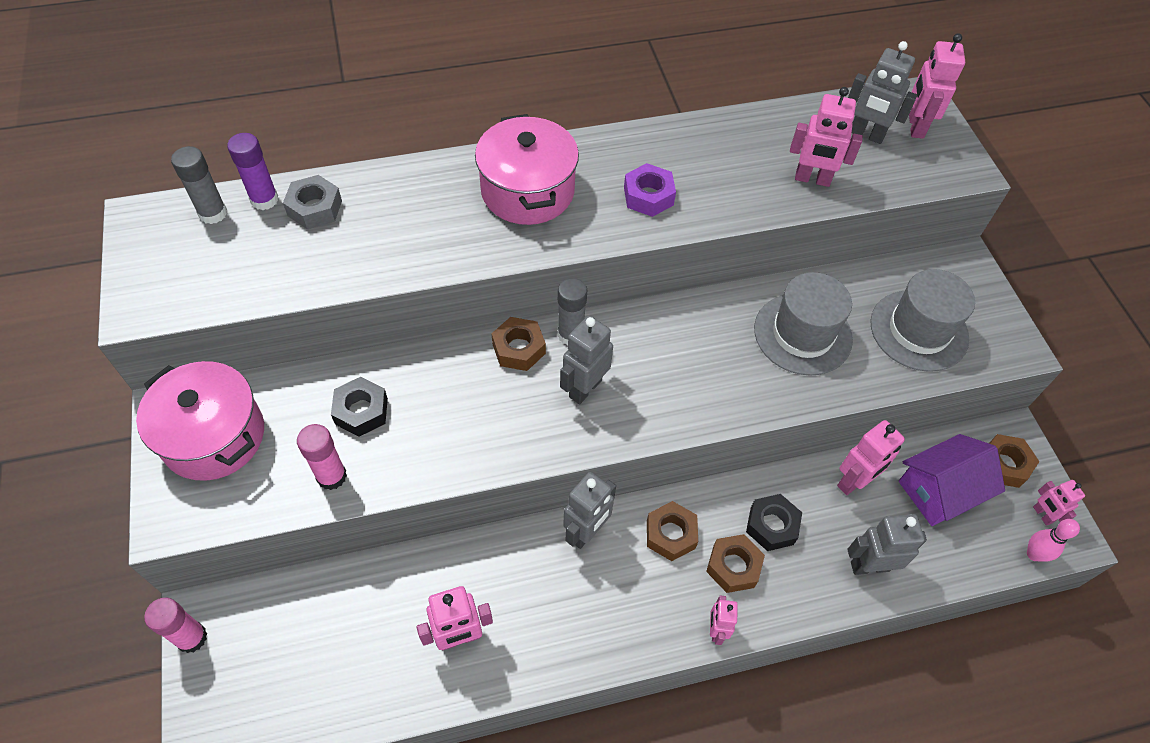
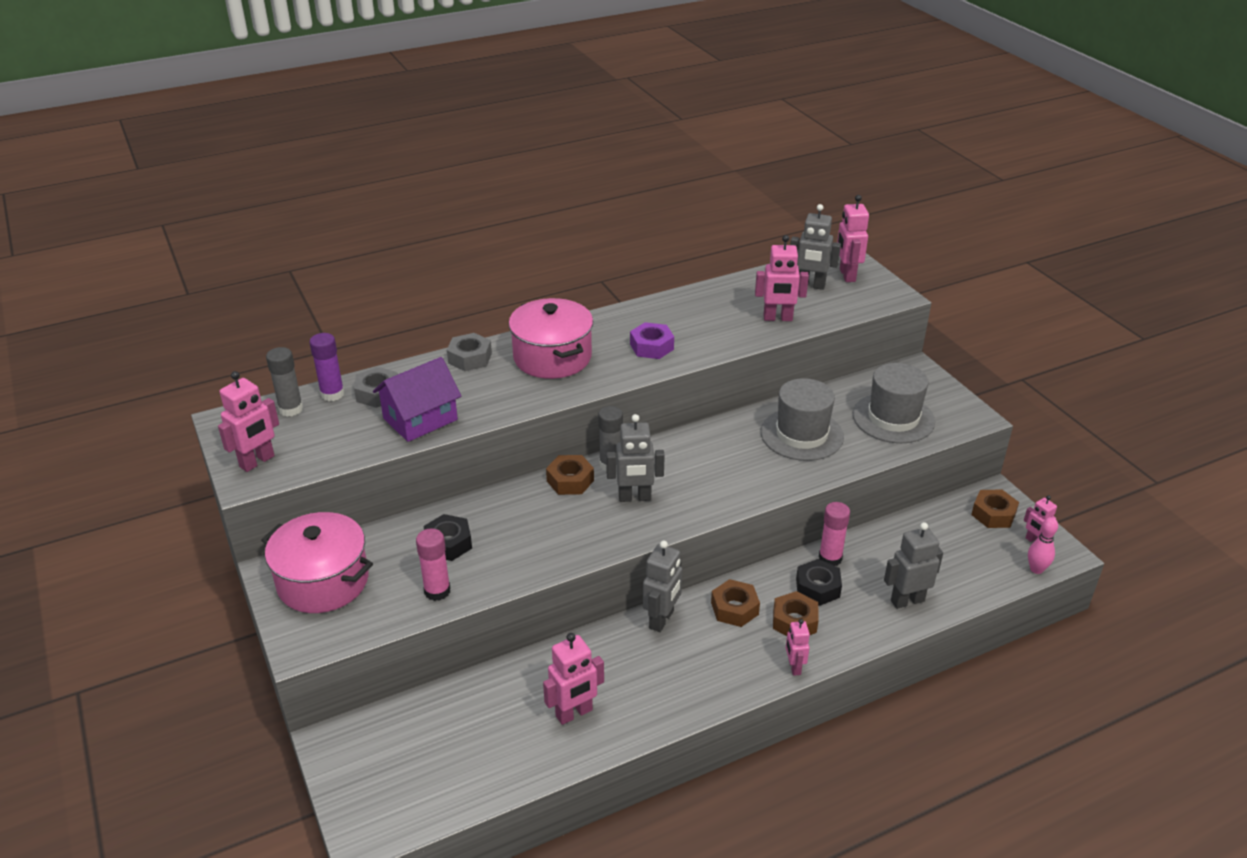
camera: 10 degrees left, 20 degrees down
pink glue stick [144,598,207,653] -> pink glue stick moved to [819,502,850,566]
grey robot [560,316,613,404] -> grey robot turned 120 degrees counterclockwise [606,414,665,502]
pink robot [837,420,905,495] -> pink robot moved to [218,371,279,472]
purple house [899,434,1005,526] -> purple house moved to [373,357,461,442]
none -> grey nut [447,333,492,371]

